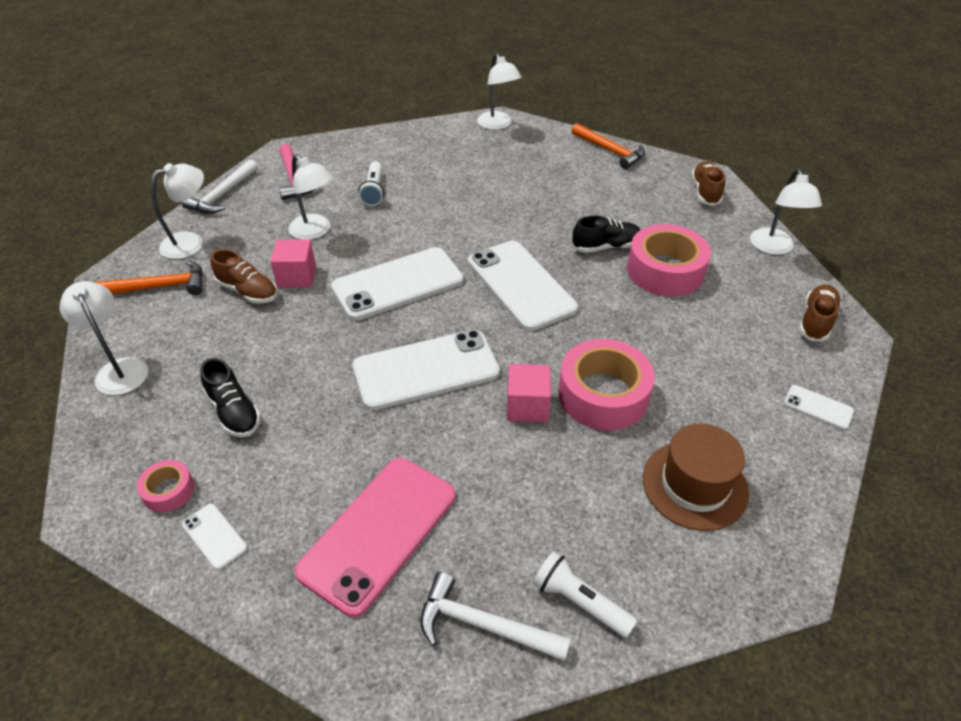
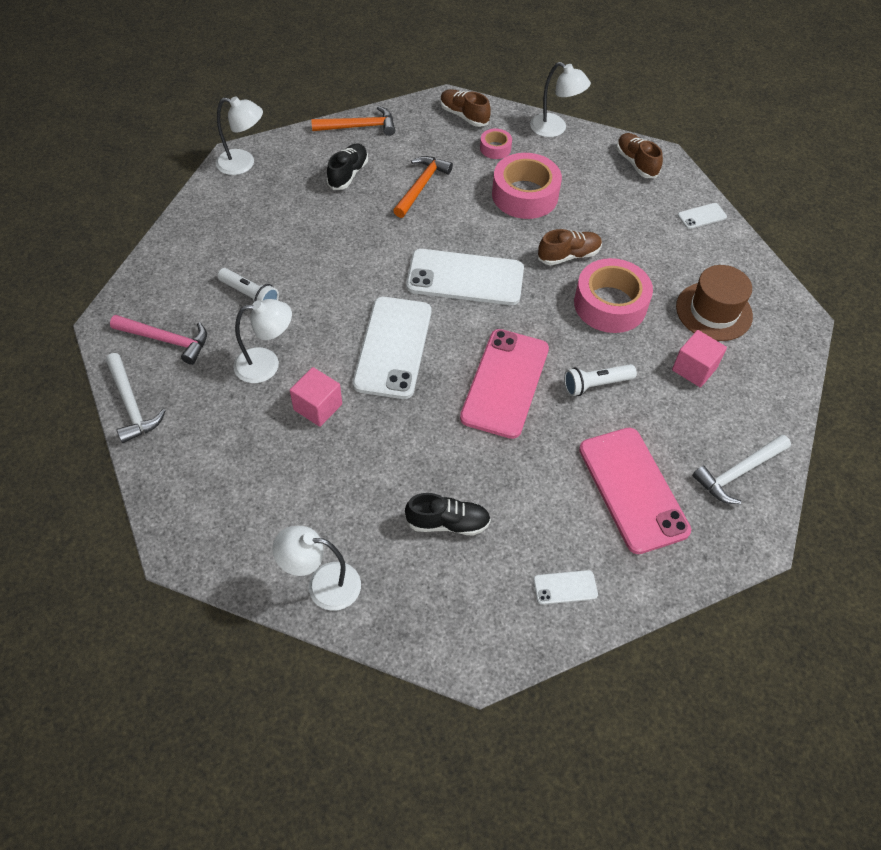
camera: 55 degrees left, 10 degrees up
orange hammer [95,260,203,295] -> orange hammer moved to [393,156,453,218]
pink tape [137,460,194,512] -> pink tape moved to [480,128,512,159]
white lamp [151,163,204,259] -> none
brown shoe [210,249,277,304] -> brown shoe moved to [538,229,602,265]
white phone [352,330,500,410] -> pink phone [460,329,549,439]
pink cube [507,364,551,422] -> pink cube moved to [672,330,727,387]
white flashlight [533,551,637,638] -> white flashlight moved to [564,364,637,396]
black shoe [572,215,640,253] -> black shoe moved to [326,143,368,190]

